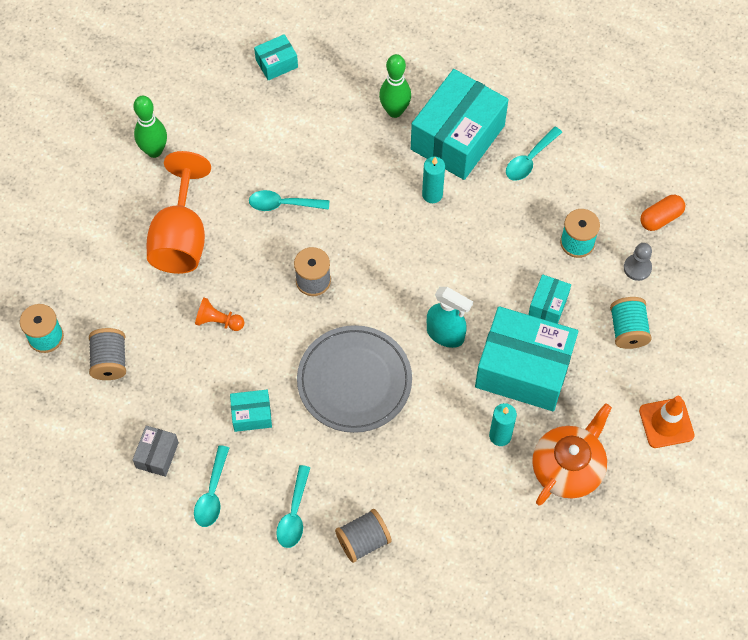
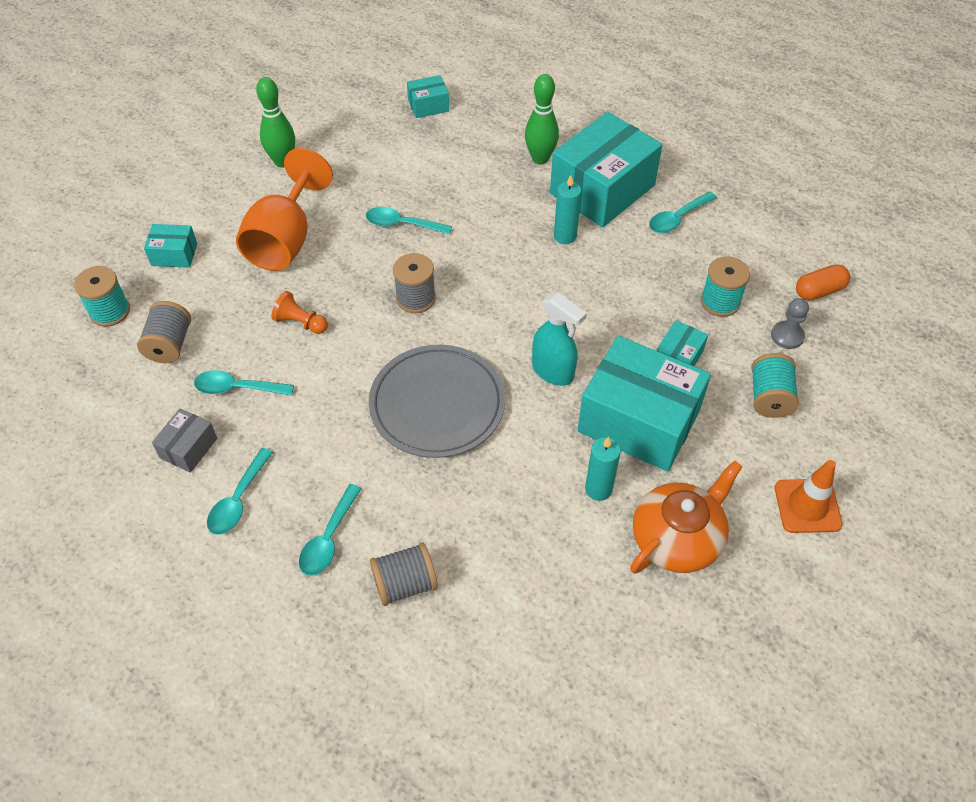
camera: 10 degrees right, 10 degrees down
turquoise box [230,390,272,432] -> turquoise box moved to [144,224,197,268]
none -> turquoise spoon [194,370,294,396]

